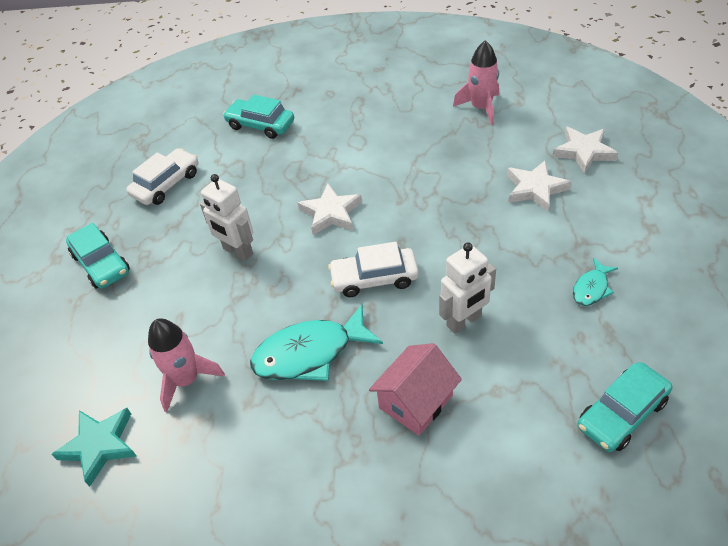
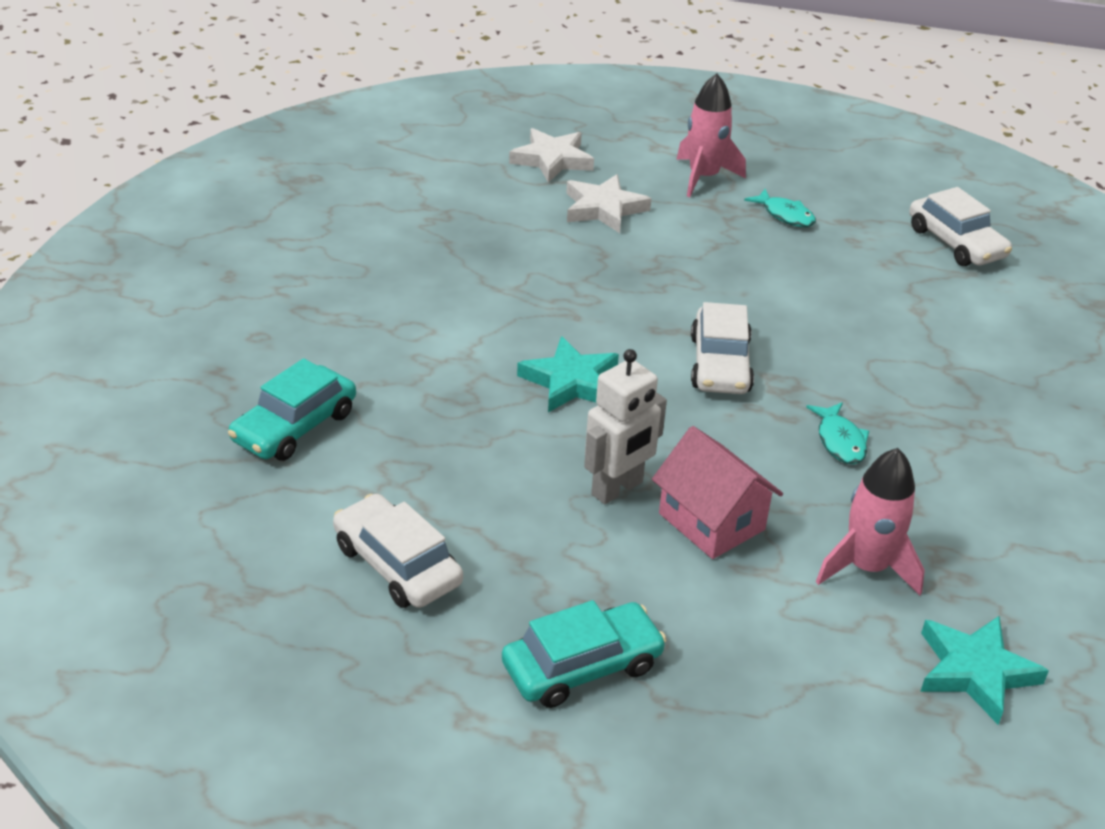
camera: 85 degrees left, 10 degrees down
turquoise fish [250,304,383,381] -> turquoise fish [806,402,869,464], size x0.51
white star [297,184,362,235] -> turquoise star [517,336,619,412]
pink house [369,343,462,436] -> pink house moved to [652,426,783,559]
white robot [439,242,496,334] -> none
pink rocket [453,40,499,125] -> pink rocket moved to [676,73,746,197]
turquoise car [577,362,672,452] -> white car [909,187,1012,266]

